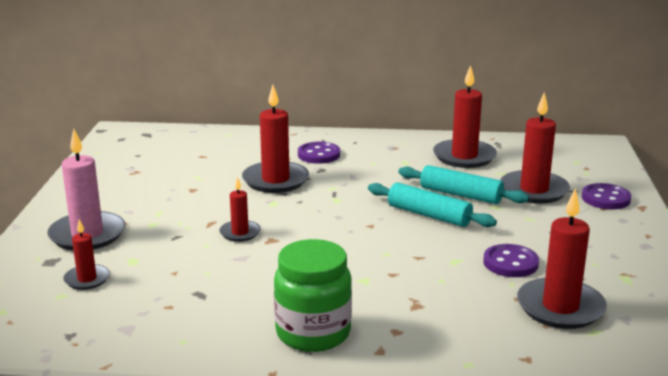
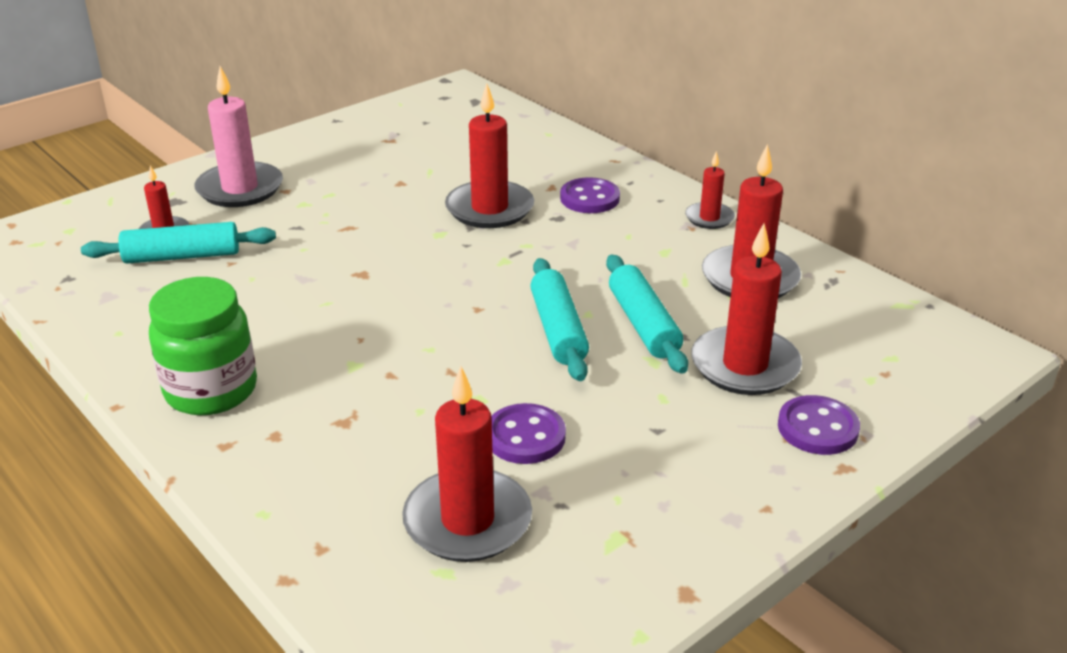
camera: 45 degrees right, 10 degrees up
red candle [219,177,261,242] -> red candle moved to [685,151,735,229]
none -> turquoise rolling pin [81,222,276,264]

